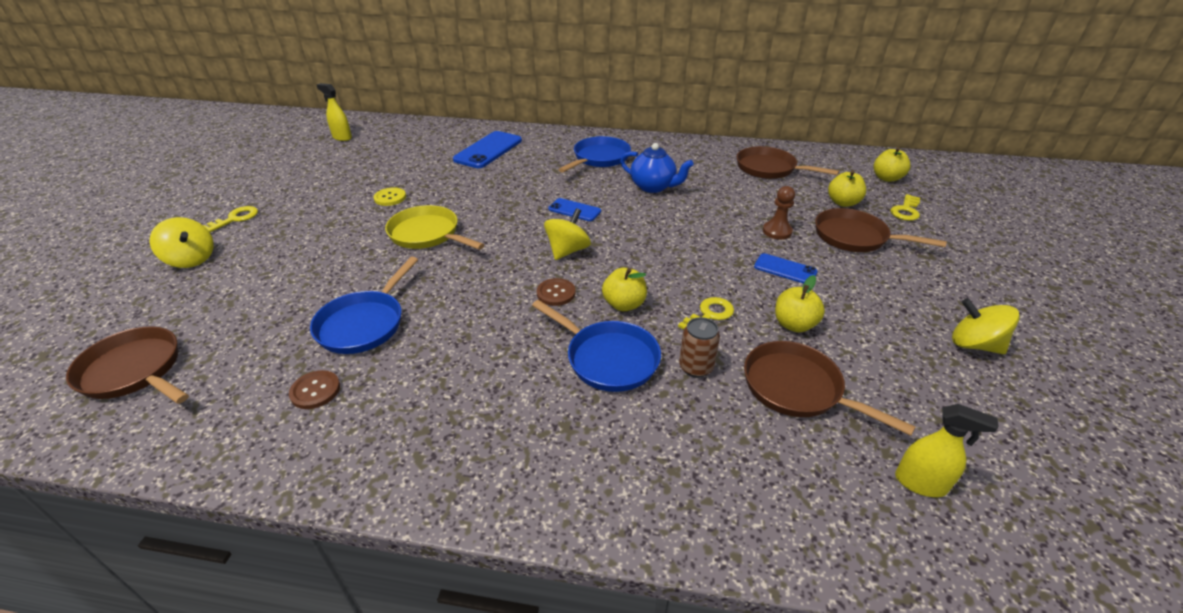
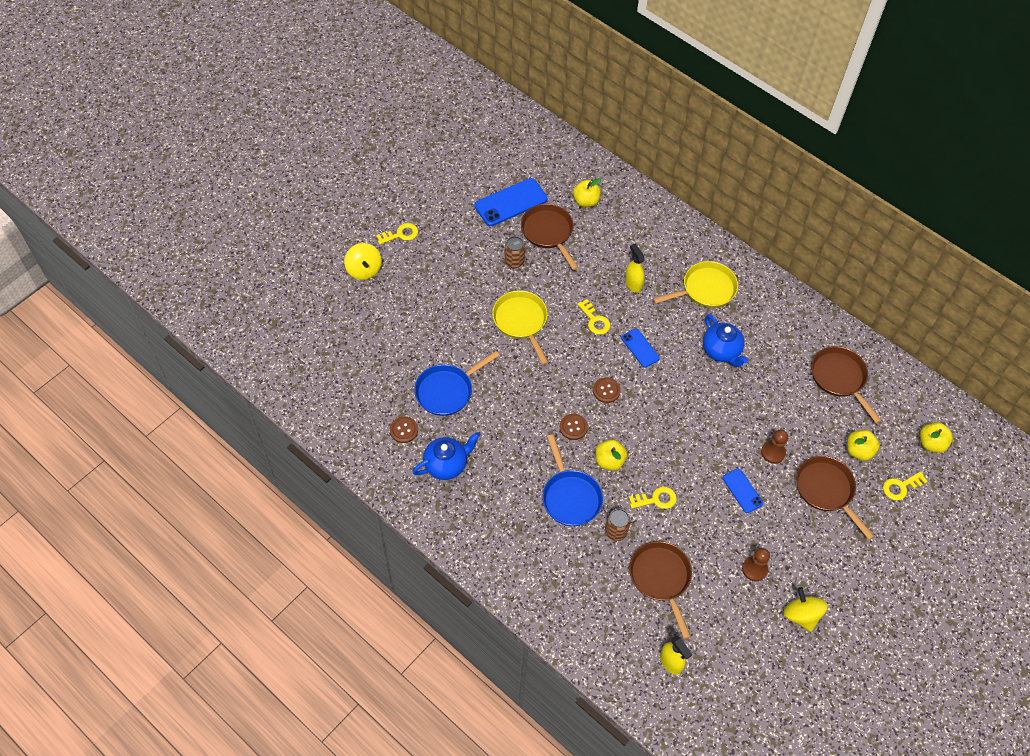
camera: 30 degrees right, 20 degrees up
brown pan [66,326,189,404] -> brown pan moved to [521,204,579,270]
yellow spray bottle [317,83,352,141] -> yellow spray bottle moved to [625,244,645,293]
yellow button [374,187,406,206] -> brown can [504,236,525,268]
blue phone [453,131,522,168] -> blue phone moved to [474,178,547,226]
yellow spinning top [544,208,591,260] -> brown button [593,378,621,403]
blue pan [558,136,631,173] -> yellow pan [653,261,738,308]
yellow apple [775,275,825,332] -> yellow apple moved to [573,178,601,207]
none -> blue teapot [412,432,480,480]
none -> yellow key [577,299,610,335]
none -> brown pawn [742,548,770,581]

